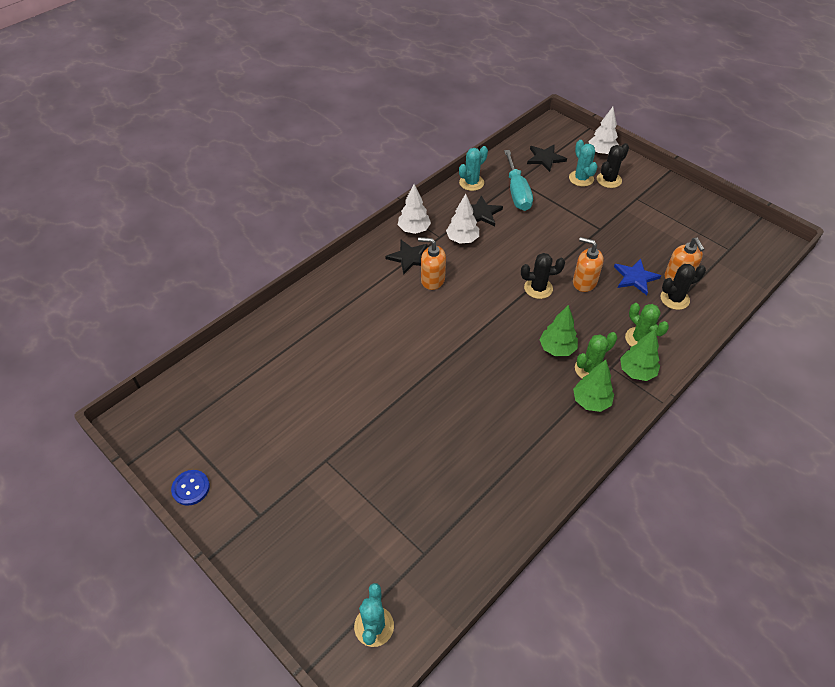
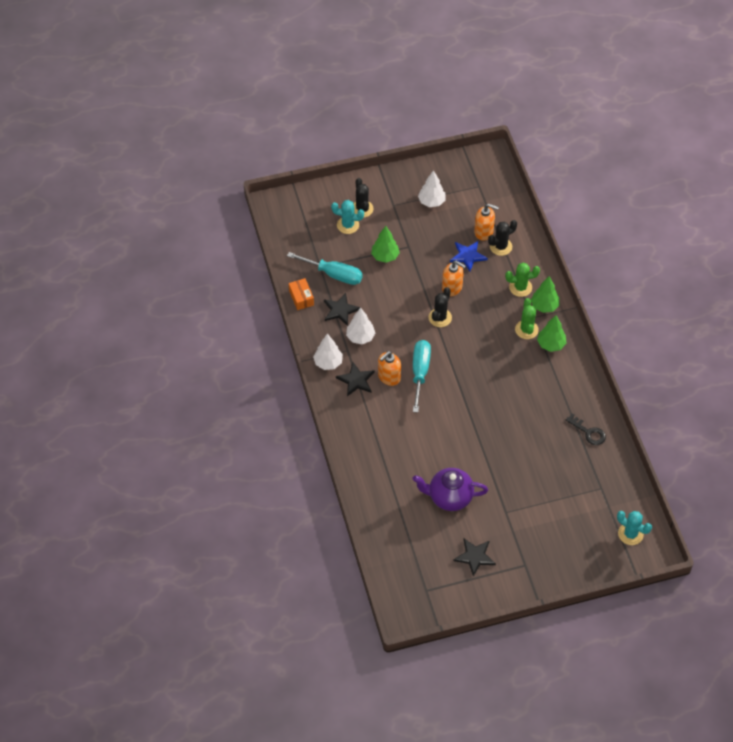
camera: 60 degrees left, 5 degrees up
blue button [171,470,210,506] -> none
turquoise cactus [459,146,488,191] -> orange box [289,278,314,310]
black star [527,144,567,172] -> black star moved to [453,539,496,577]
green tree [539,305,578,356] -> green tree moved to [371,226,400,263]
orange soap dispenser [573,237,604,292] -> orange soap dispenser turned 120 degrees counterclockwise [442,260,466,296]
white tree [588,107,619,155] -> white tree moved to [418,170,445,207]
black cactus [660,264,706,310] -> black cactus turned 45 degrees clockwise [488,220,517,256]
none -> turquoise screwdriver [413,340,431,413]
none -> purple teapot [413,468,488,511]
none -> black key [566,414,606,445]

